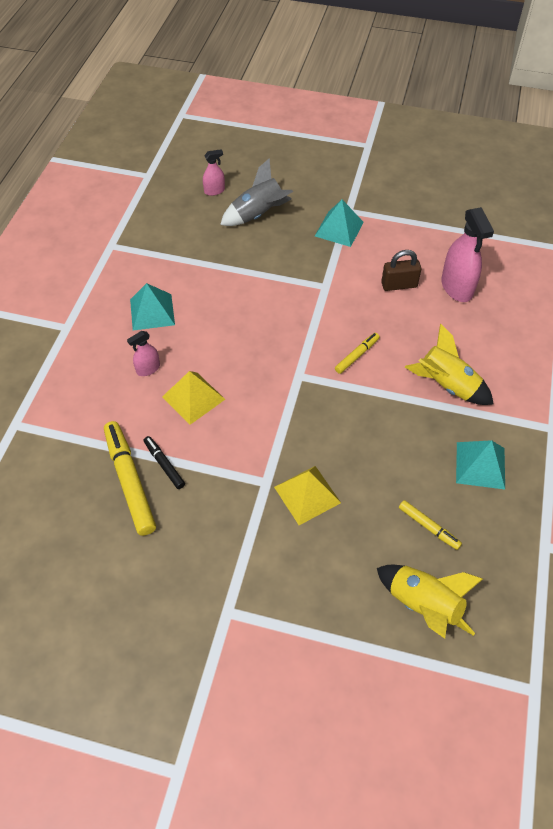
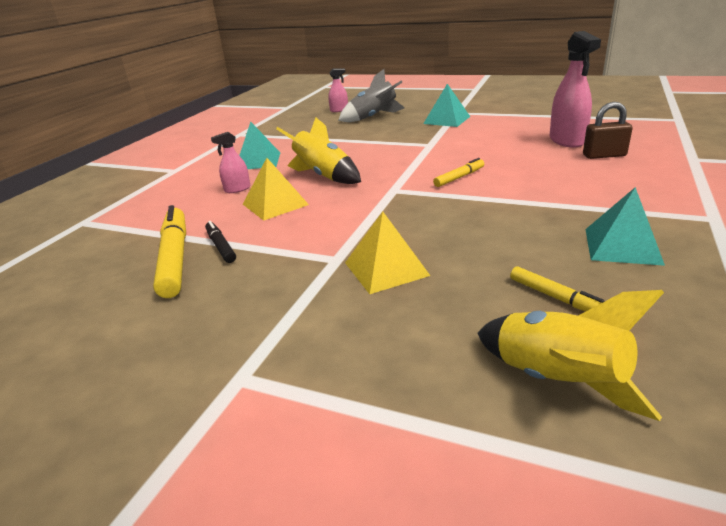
camera: 10 degrees right, 25 degrees down
brown padlock [381,250,421,291] -> brown padlock moved to [583,102,633,159]
yellow rocket [405,324,494,405] -> yellow rocket moved to [276,118,361,184]

